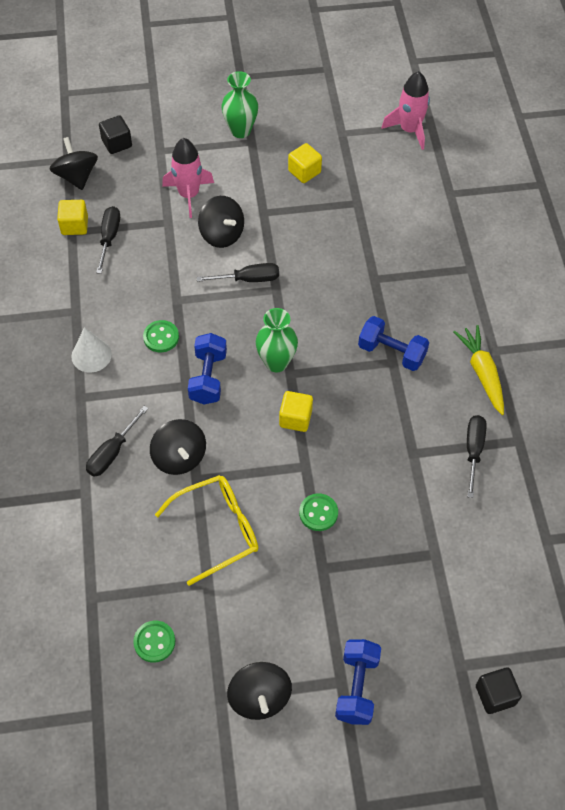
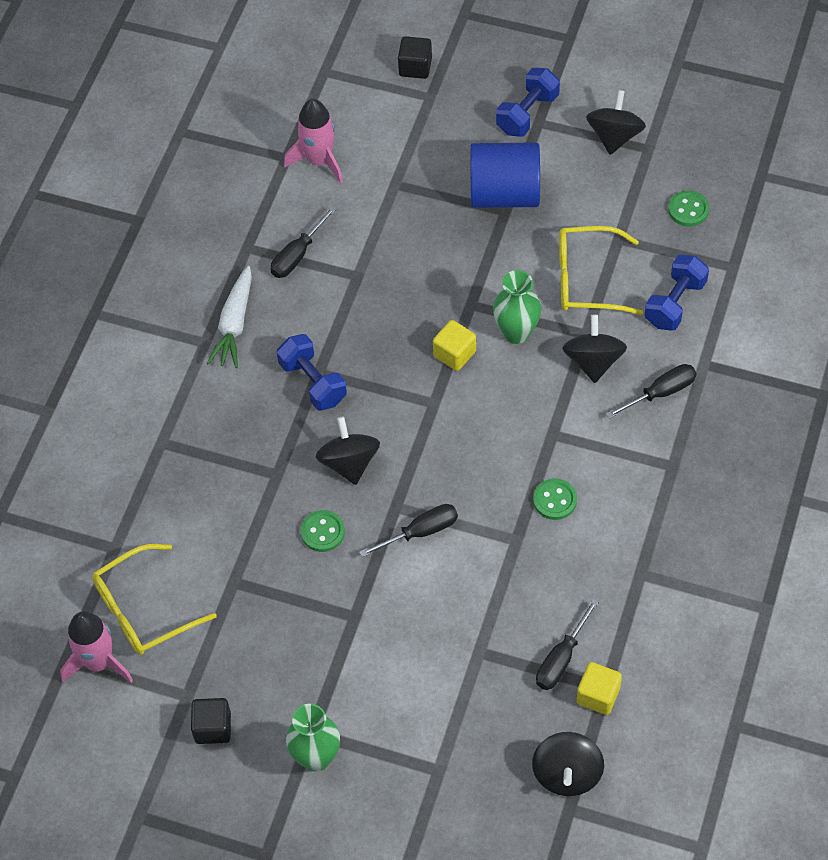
camera: 150 degrees left, 0 degrees up
white cone [71,327,112,373] -> none
black cube [99,115,132,154] -> black cube moved to [191,698,231,744]
pink rocket [162,138,214,218] -> pink rocket moved to [284,99,343,183]
blue dumbbell [188,333,227,404] -> blue dumbbell moved to [645,254,709,331]
black screwdriver [197,263,279,282] -> black screwdriver turned 135 degrees clockwise [360,504,458,557]
black spinning top [198,196,244,248] -> black spinning top moved to [316,416,380,485]
green vase [256,308,298,373] -> green vase moved to [493,270,541,344]
yellow cube [288,143,322,183] -> none
green button [299,493,338,531] -> green button moved to [301,510,345,552]
yellow carrot [453,325,504,415] -> white carrot [207,266,252,368]
none -> yellow glasses [92,544,217,655]
none -> blue cylinder [470,142,540,208]

